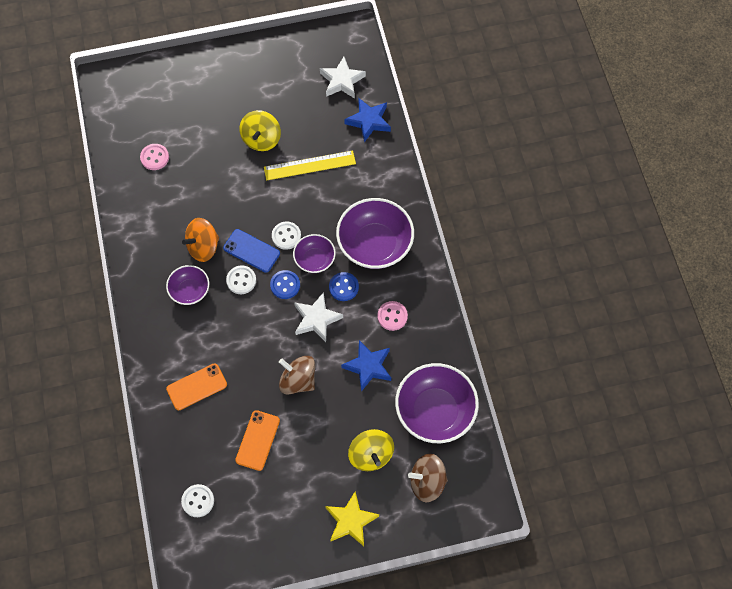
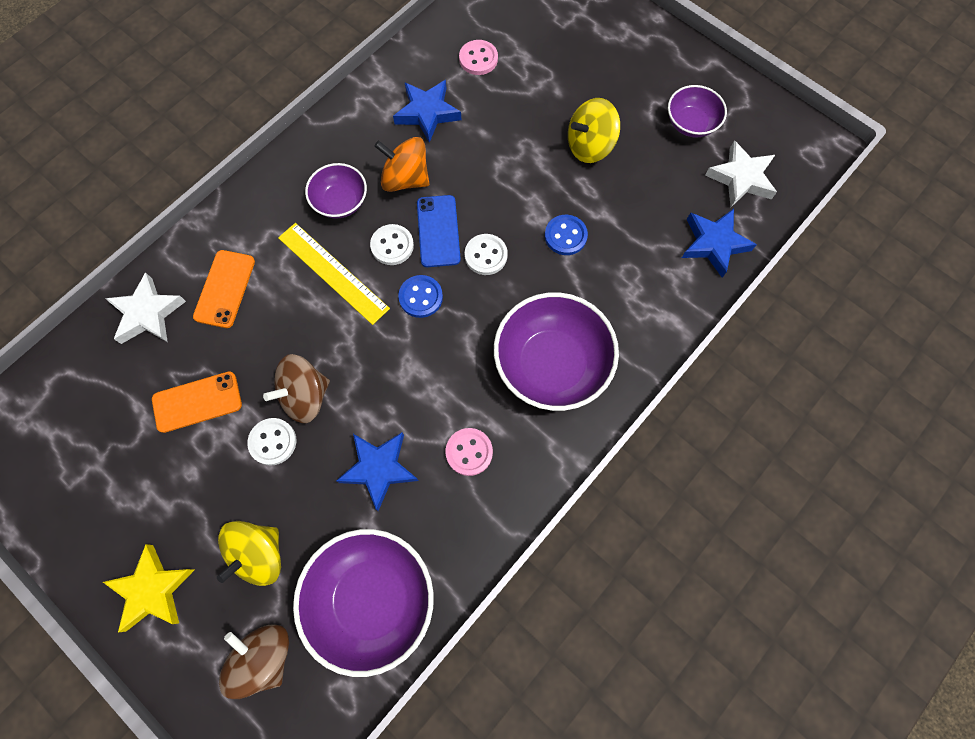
camera: 55 degrees right, 5 degrees up
orange phone [166,363,227,410] -> orange phone turned 75 degrees clockwise [193,250,255,328]
white button [181,484,214,517] -> white button moved to [247,418,296,466]
yellow ruler [264,151,356,181] -> yellow ruler moved to [278,223,390,325]
brown spinning top [279,356,315,394] -> brown spinning top turned 120 degrees counterclockwise [263,354,330,423]
purple bowl [293,234,336,273] -> purple bowl moved to [668,85,727,138]
white star [294,292,343,342] -> white star moved to [105,272,186,344]
blue button [329,272,359,301] -> blue button moved to [545,215,588,255]
none -> blue star [393,80,462,143]

